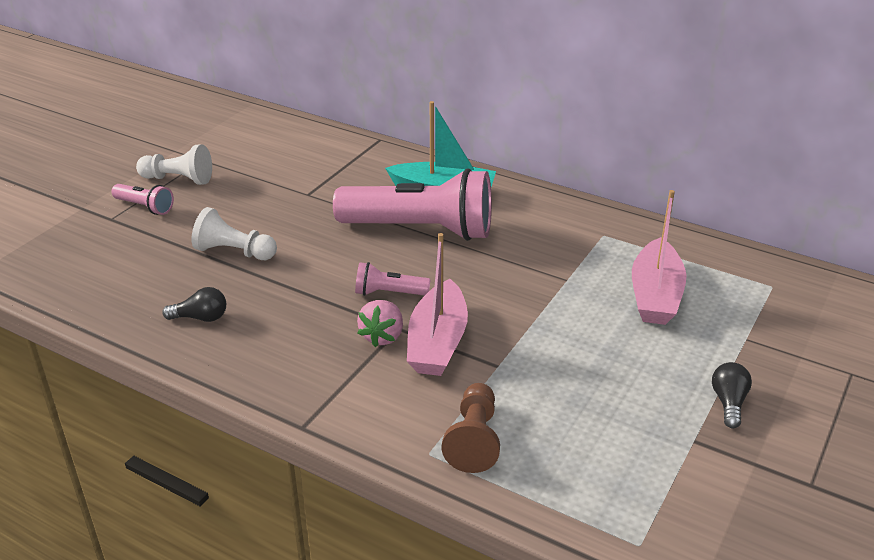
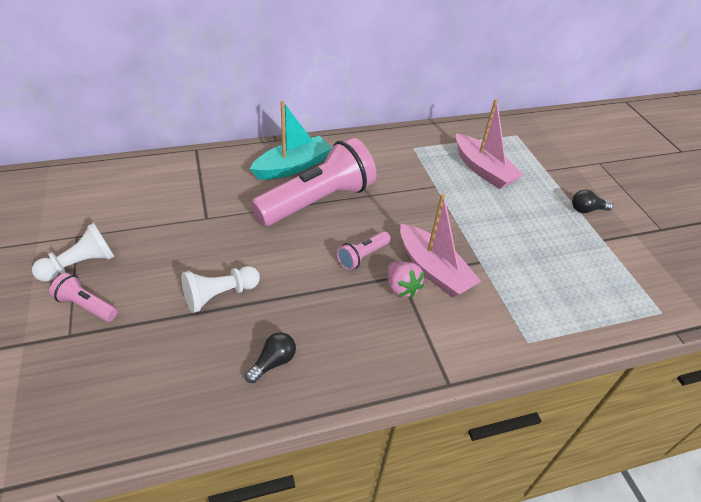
camera: 50 degrees left, 10 degrees up
pink flashlight [111,184,174,215] -> pink flashlight turned 135 degrees counterclockwise [49,273,118,322]
brown pawn [442,383,500,473] -> none
black light bulb [712,362,752,428] -> black light bulb turned 60 degrees counterclockwise [572,190,613,213]

